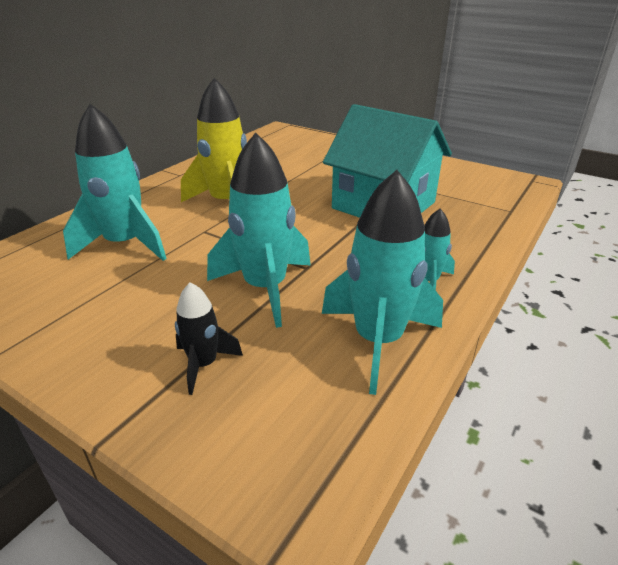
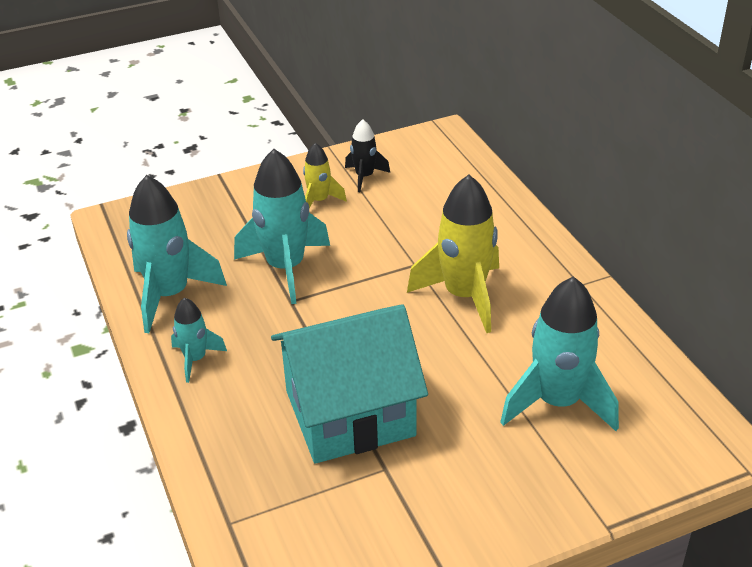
camera: 125 degrees right, 5 degrees up
turquoise rocket [63,104,167,261] -> turquoise rocket moved to [500,276,619,431]
black rocket [175,283,243,395] -> black rocket moved to [345,119,390,192]
none -> yellow rocket [303,143,347,208]

